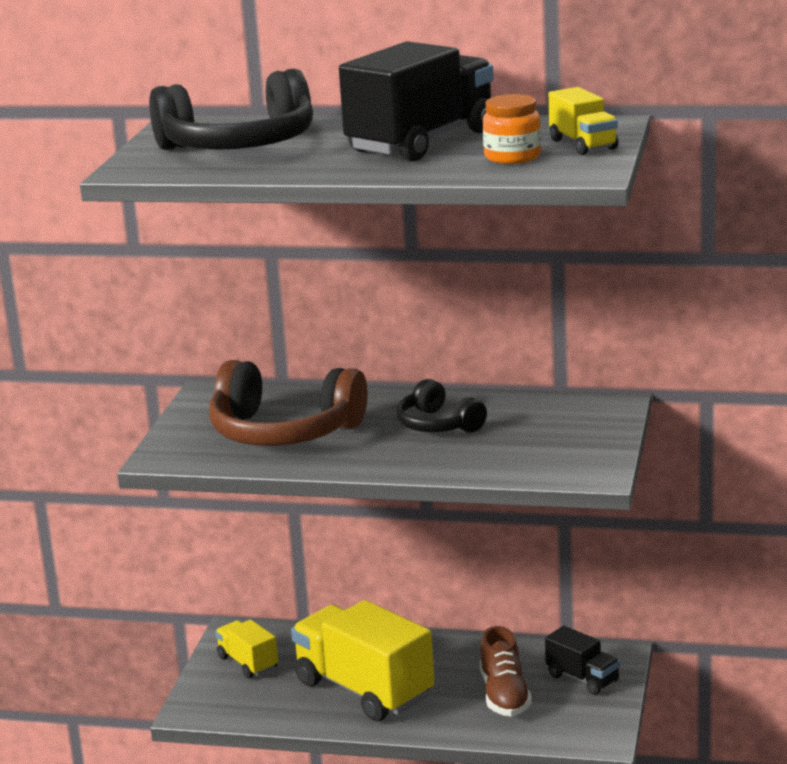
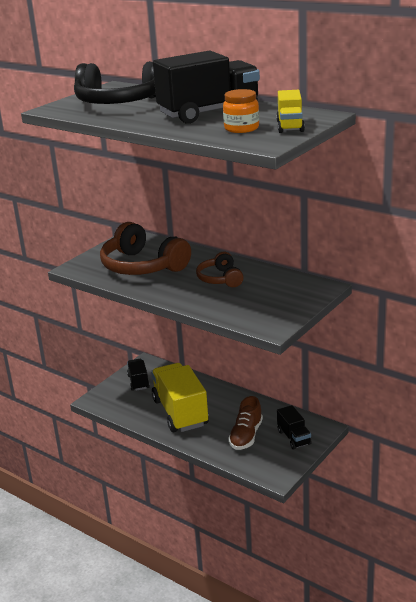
camera: 25 degrees right, 5 degrees up
yellow truck [215,619,278,678] -> black truck [127,359,150,391]
black headphones [397,379,487,433] -> brown headphones [196,252,243,287]

